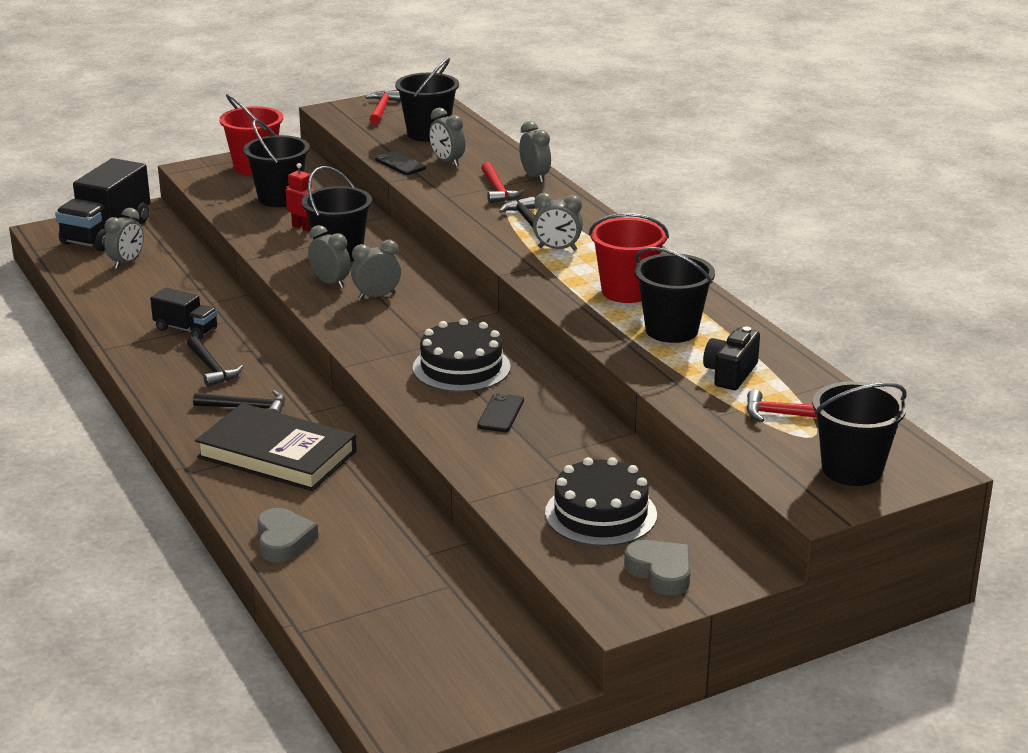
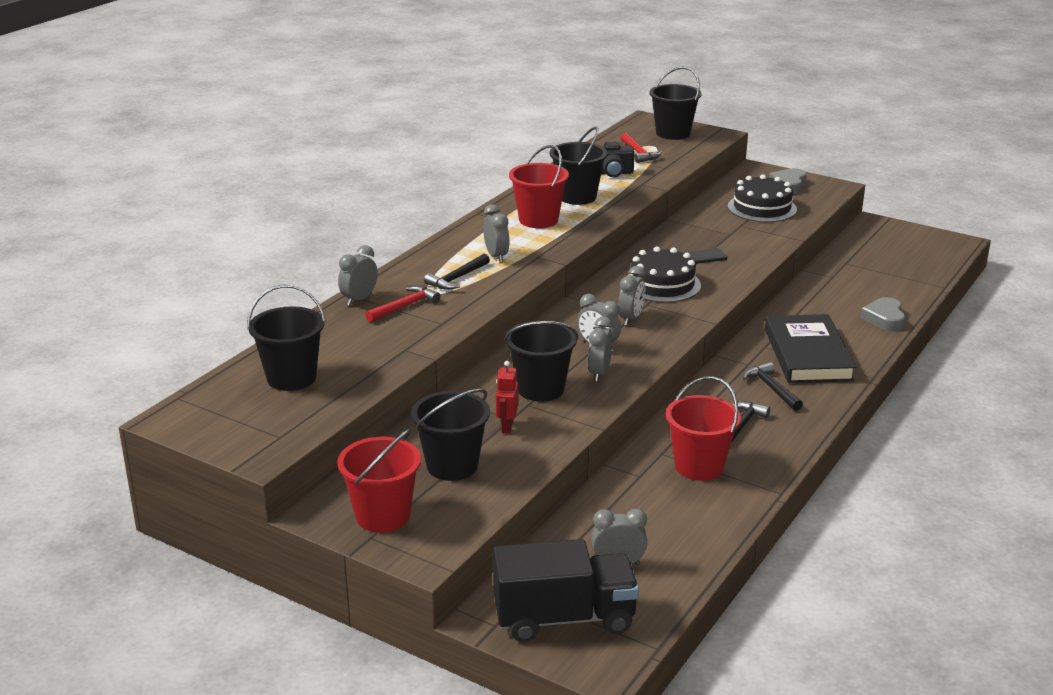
camera: 120 degrees left, 0 degrees up
black truck [150,287,218,340] -> red bucket [666,376,741,481]
grey heart [257,508,318,562] -> grey heart turned 45 degrees counterclockwise [860,297,906,331]
red hammer [365,91,401,125] -> none
black phone [375,151,426,175] -> none
grey clock [429,108,465,167] -> grey clock moved to [618,266,645,326]

